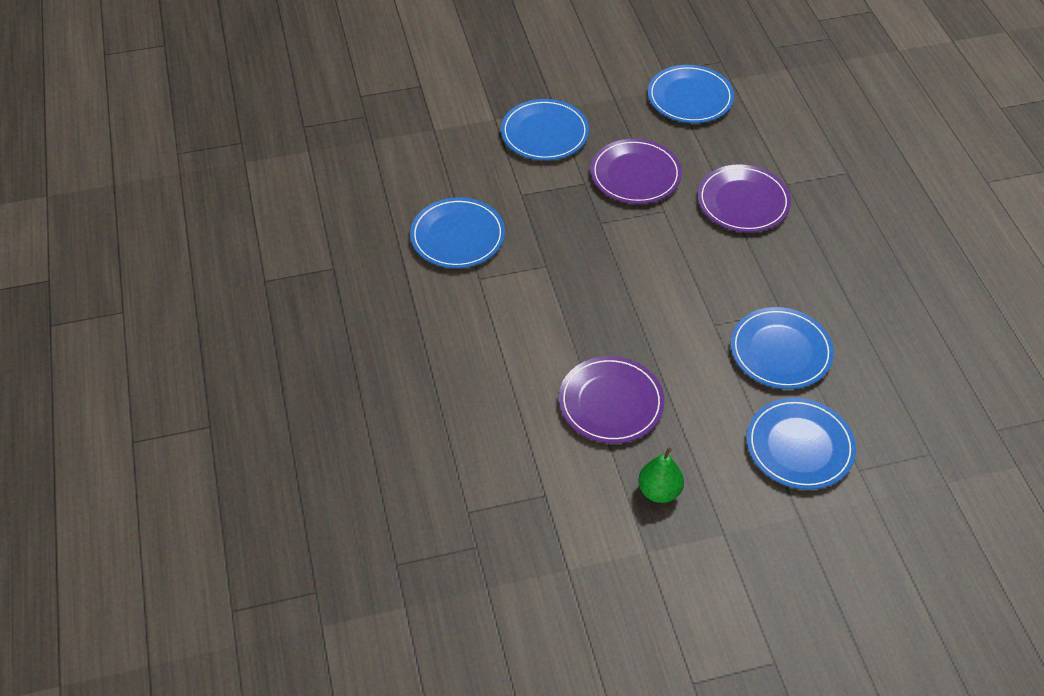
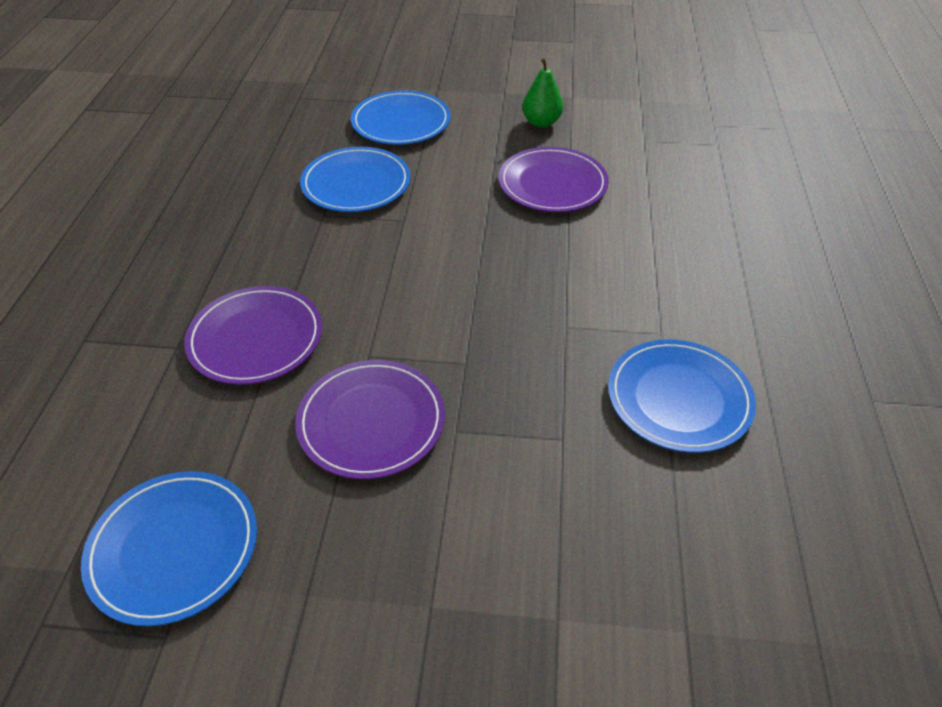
camera: 160 degrees left, 5 degrees down
blue plate [501,99,589,160] -> none

